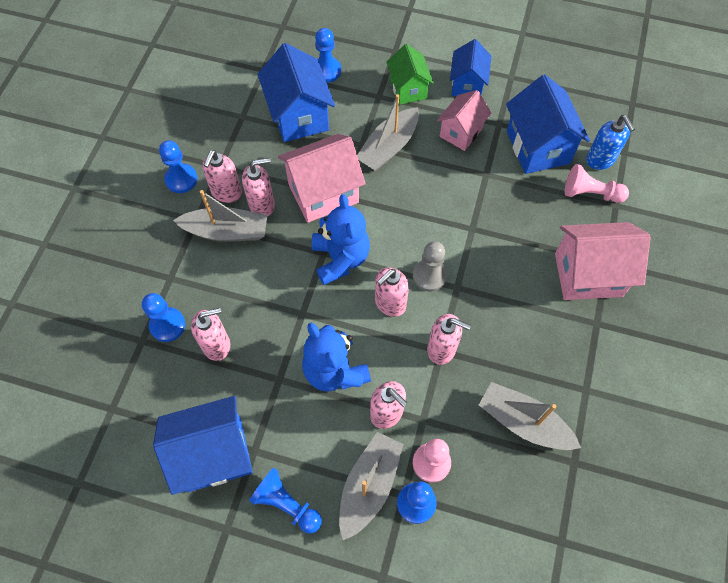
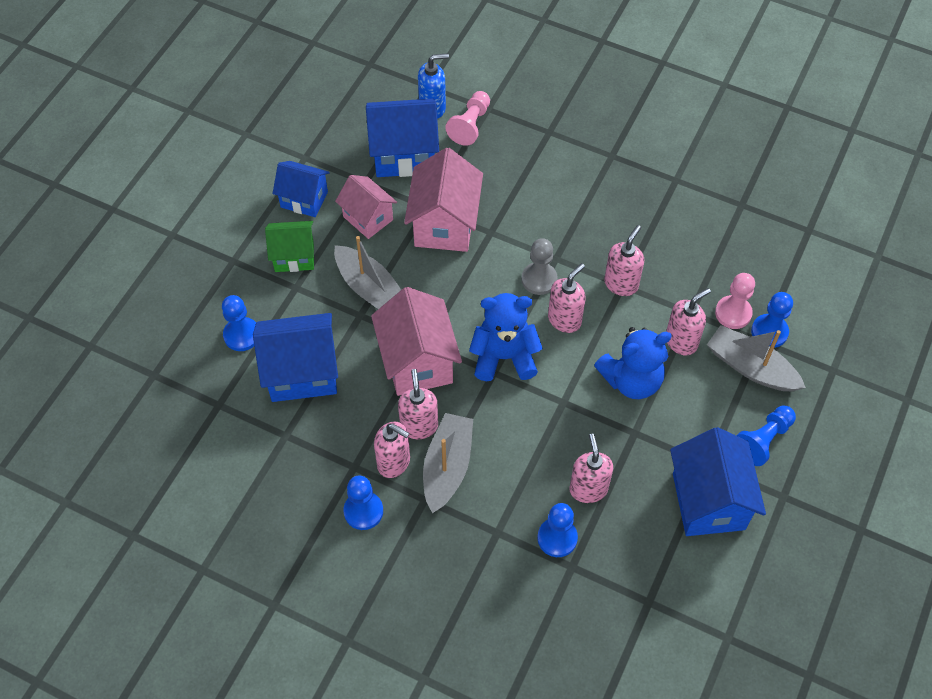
camera: 80 degrees left, 5 degrees down
pink soap dispenser [375,267,409,317] -> pink soap dispenser turned 105 degrees counterclockwise [548,263,586,333]
grey boat [479,382,581,450] -> none
pink house [555,222,651,300] -> pink house moved to [404,148,483,252]

